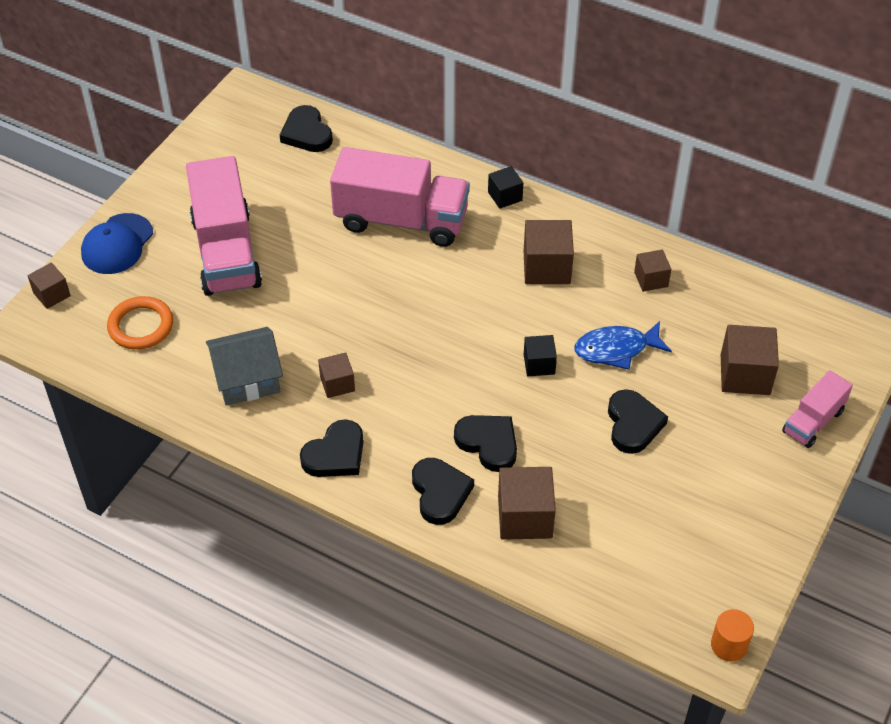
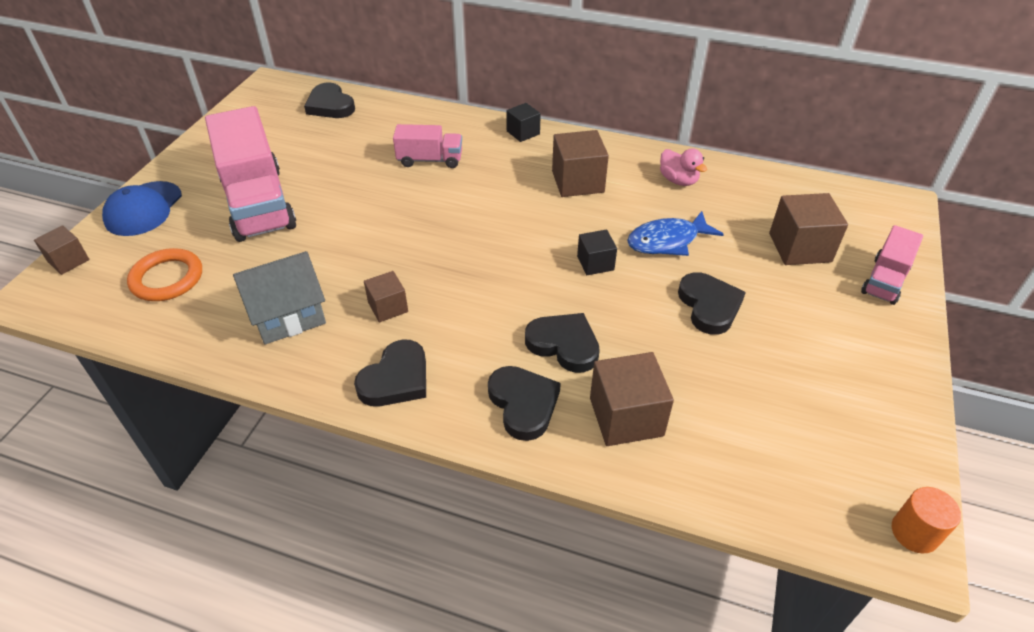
camera: 10 degrees left, 5 degrees down
pink truck [330,147,470,247] -> pink truck [393,124,462,168], size x0.52
brown cube [634,250,671,292] -> pink duck [660,148,707,186]

